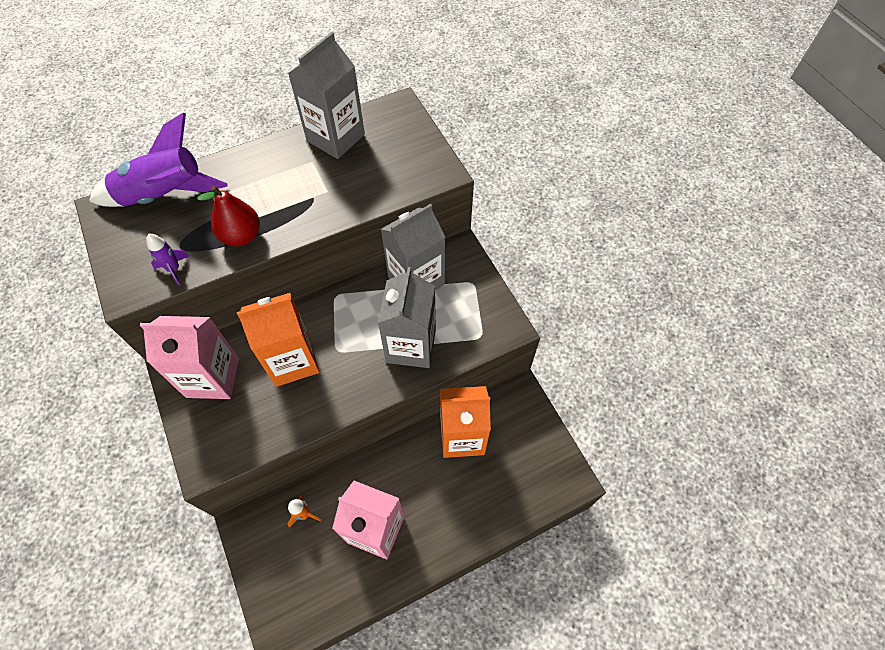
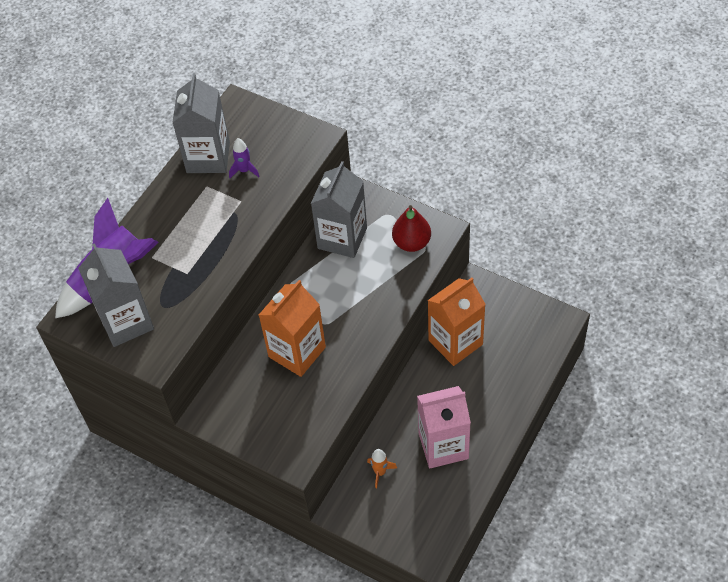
camera: 30 degrees left, 5 degrees down
pink carton [140,316,239,399] -> none
purple rocket [146,234,189,285] -> purple rocket moved to [229,138,260,178]
red pear [197,186,260,246] -> red pear moved to [392,205,431,252]
grey carton [378,267,436,368] -> grey carton moved to [78,243,154,347]

